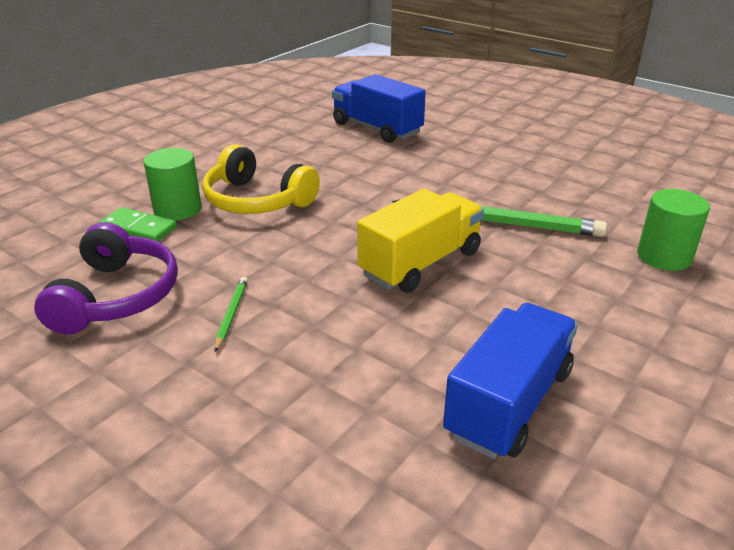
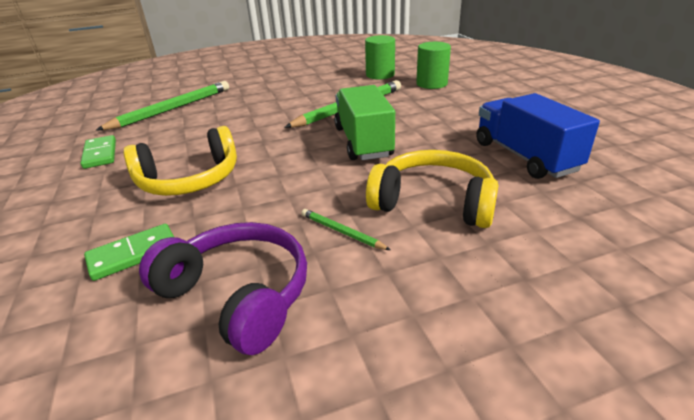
camera: 55 degrees left, 0 degrees up
green cylinder [143,148,202,221] -> green cylinder moved to [365,35,395,80]
blue truck [332,74,426,143] -> green pencil [96,81,229,130]
yellow truck [357,189,484,293] -> green truck [334,85,395,160]
none -> green domino [80,135,116,169]
none -> yellow headphones [366,150,498,228]

